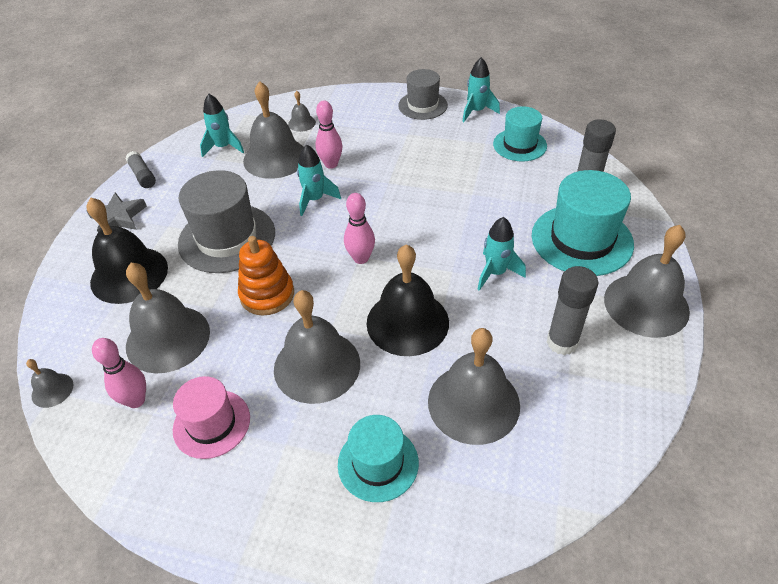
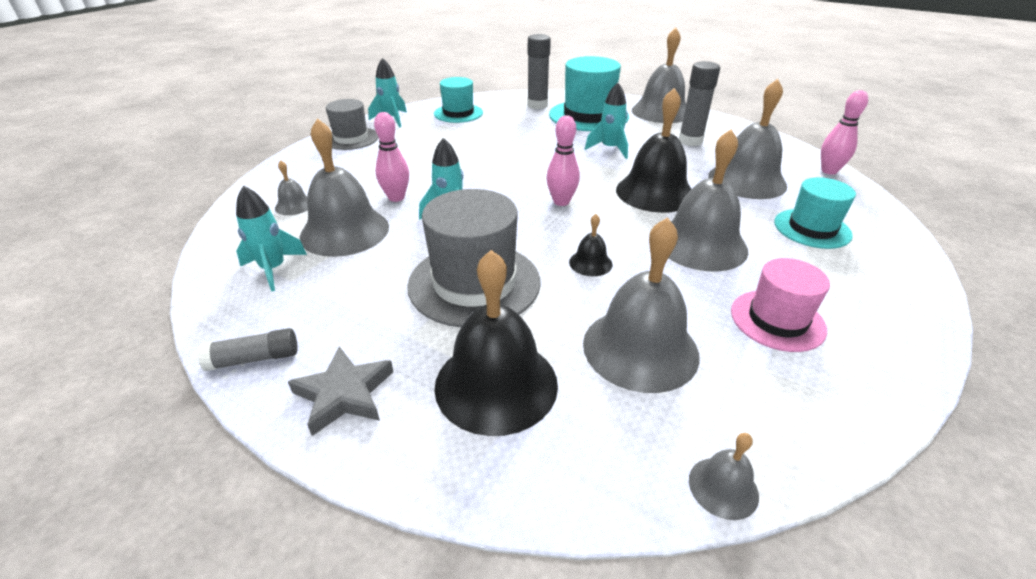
camera: 75 degrees left, 10 degrees down
pink bowling pin [92,338,146,408] -> pink bowling pin moved to [821,90,868,175]
orange stacking toy [238,236,294,316] -> black bell [569,214,612,276]

